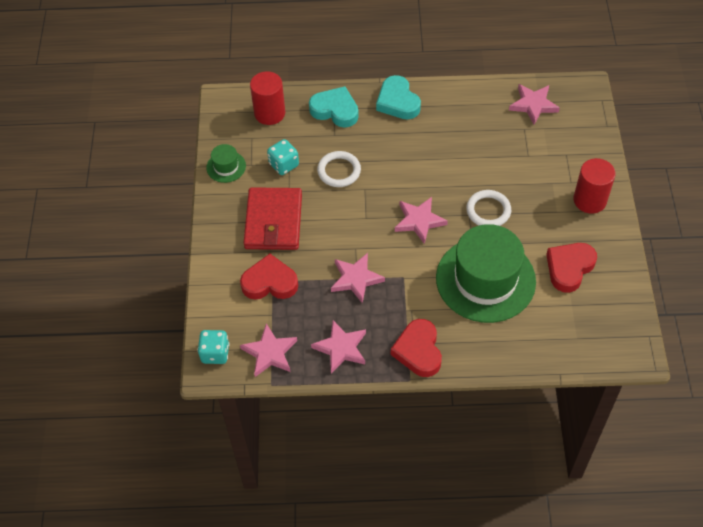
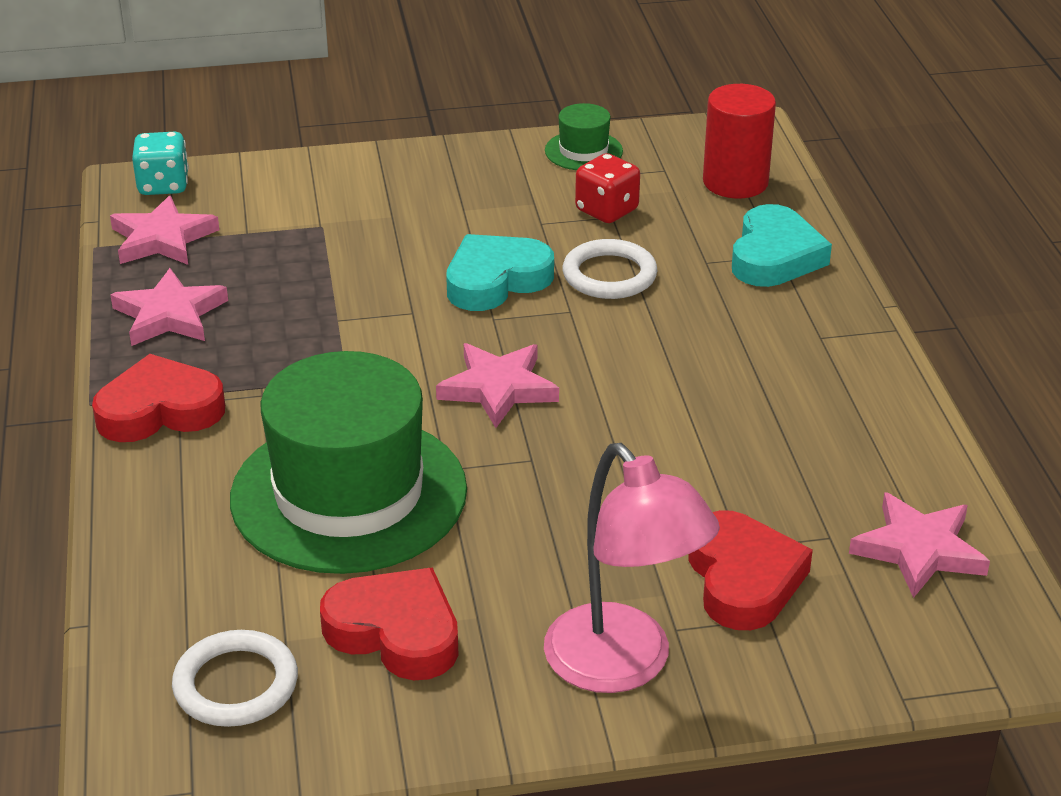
camera: 80 degrees right, 20 degrees down
red heart [240,254,298,300] -> red heart moved to [688,510,813,630]
red wallet [244,187,302,250] -> none
turquoise dice [267,139,299,175] -> red dice [575,153,640,223]
pink star [331,253,385,303] -> none
turquoise heart [376,75,421,119] -> turquoise heart moved to [446,234,554,311]
white ring [466,190,511,226] -> white ring moved to [172,630,298,727]
red cylinder [573,158,616,214] -> pink lamp [544,443,720,693]

